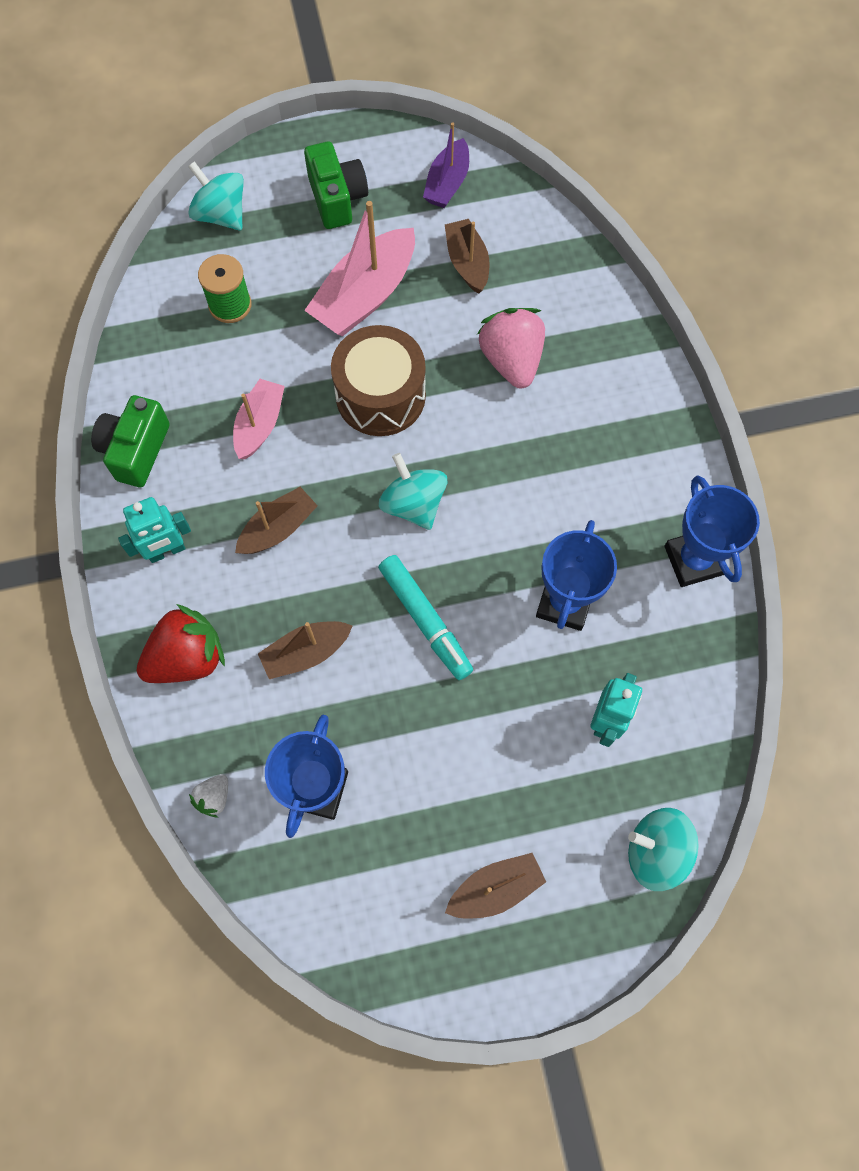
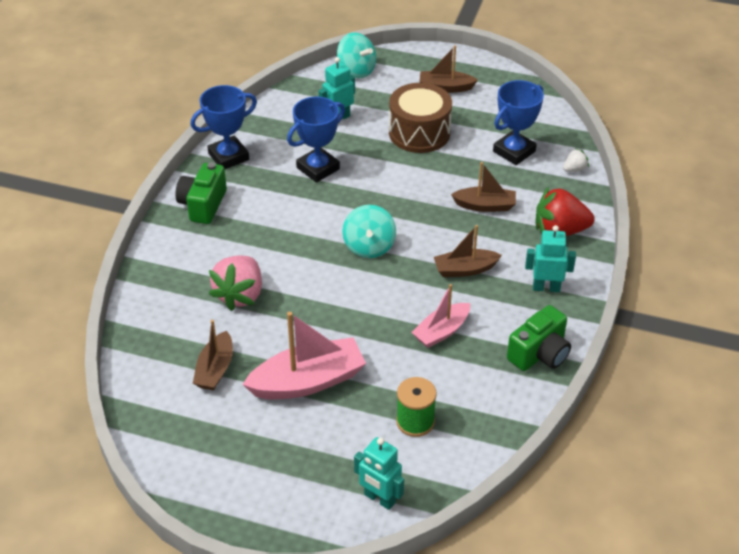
camera: 150 degrees left, 25 degrees down
turquoise spinning top [188,161,244,231] -> turquoise robot [354,437,404,510]
green camera [304,142,368,229] -> green camera moved to [175,162,227,224]
brown drum [331,325,426,436] -> brown drum moved to [389,83,452,153]
turquoise marker [378,555,473,680] -> none
purple boat [423,122,469,208] -> none
blue trophy [664,475,760,587] -> blue trophy turned 45 degrees clockwise [190,85,257,169]

